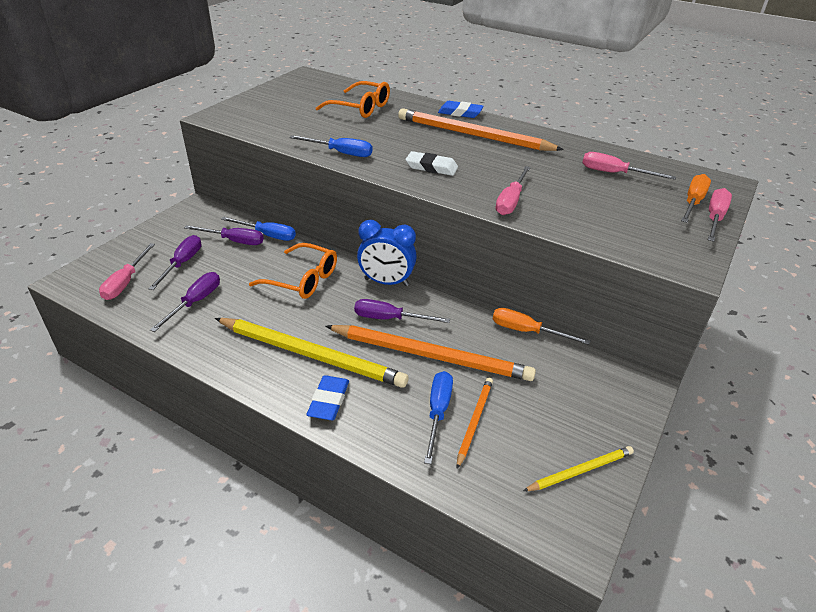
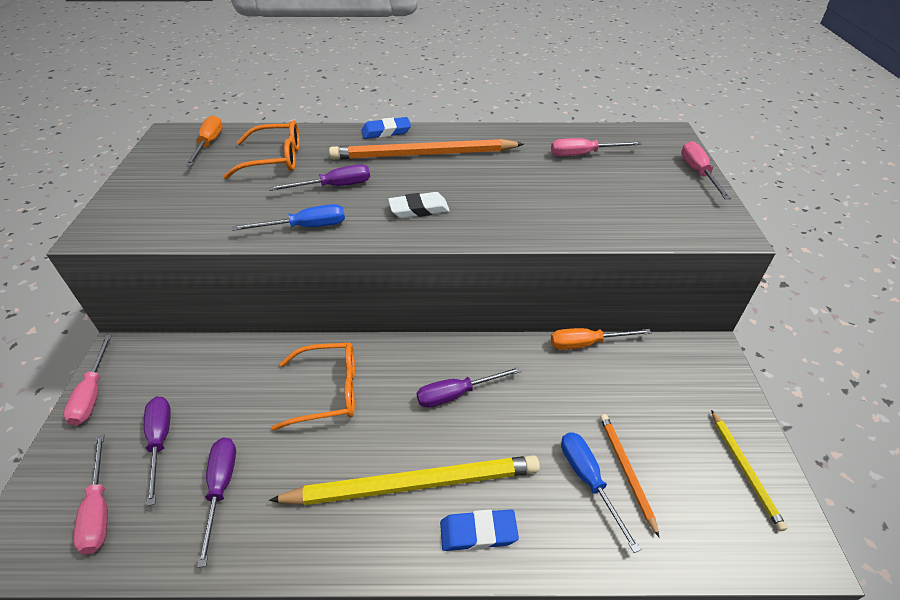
camera: 30 degrees left, 5 degrees up
purple screwdriver [184,225,264,245] -> purple screwdriver moved to [269,164,370,191]
blue screwdriver [221,217,296,241] -> none
blue eraser [306,375,349,420] -> blue eraser turned 75 degrees counterclockwise [440,509,519,551]
orange pencil [325,325,536,381] -> none
blue clock [357,220,417,286] -> none
pink screwdriver [495,166,531,215] -> pink screwdriver moved to [63,335,112,425]
yellow pencil [523,446,634,491] -> yellow pencil turned 135 degrees clockwise [711,410,788,531]
orange screwdriver [681,174,711,223] -> orange screwdriver moved to [186,115,223,166]

